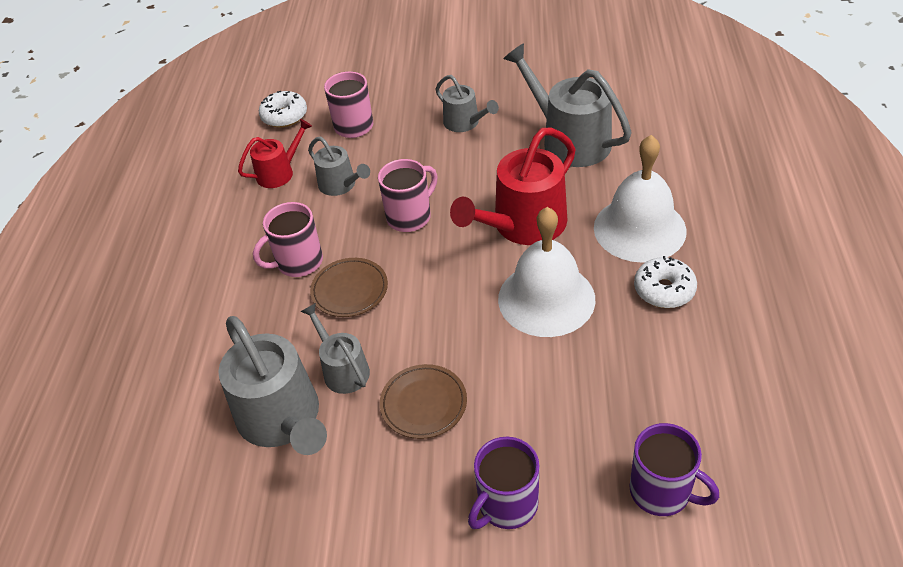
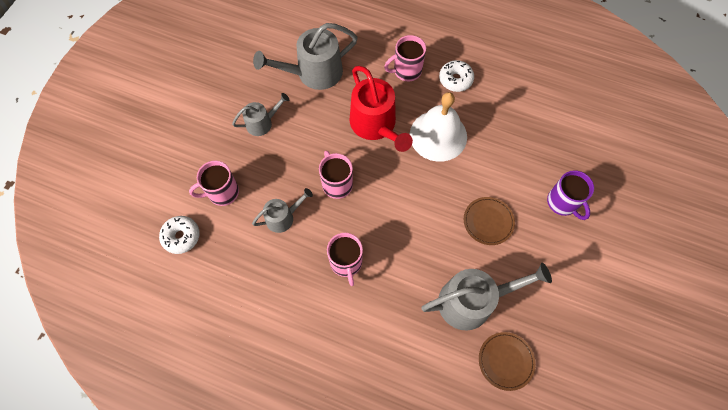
camera: 75 degrees left, 20 degrees up
red watering can [238,119,312,188] -> none
grey watering can [301,303,370,394] -> none
brown plate [310,258,388,317] -> brown plate moved to [479,332,536,391]
white bell [594,135,687,263] -> pink mug [384,35,426,81]
purple mug [629,423,719,516] -> none

